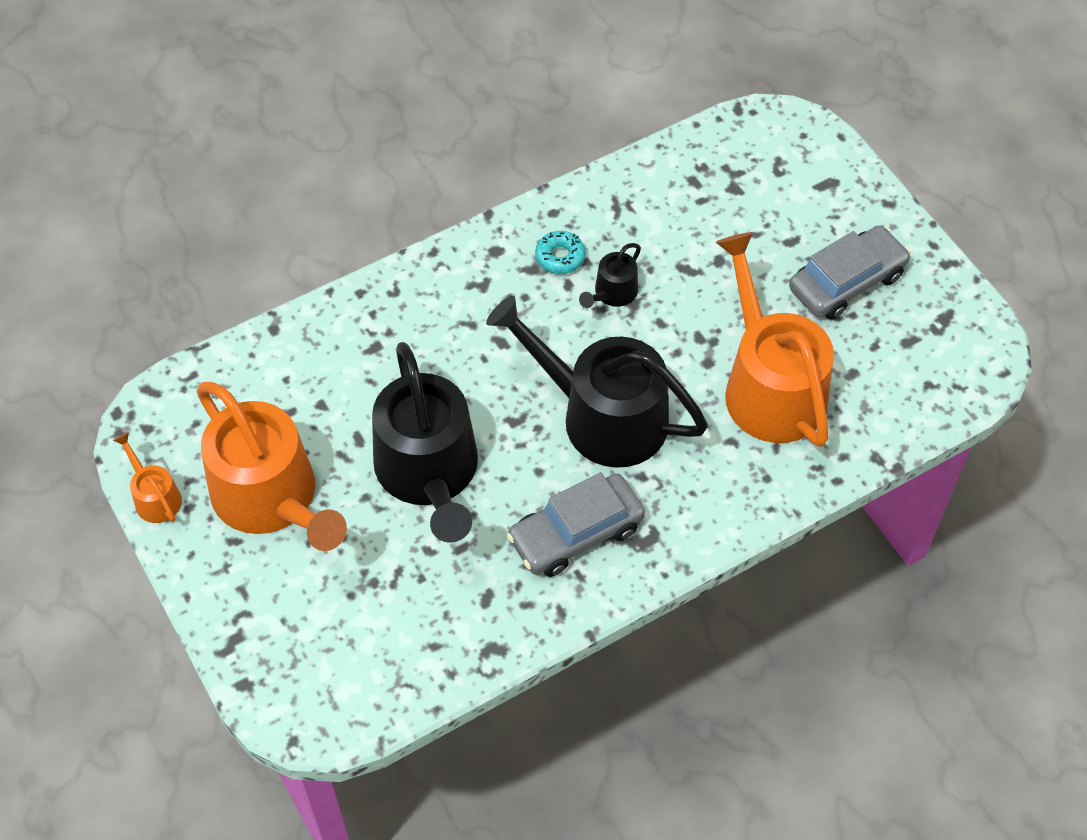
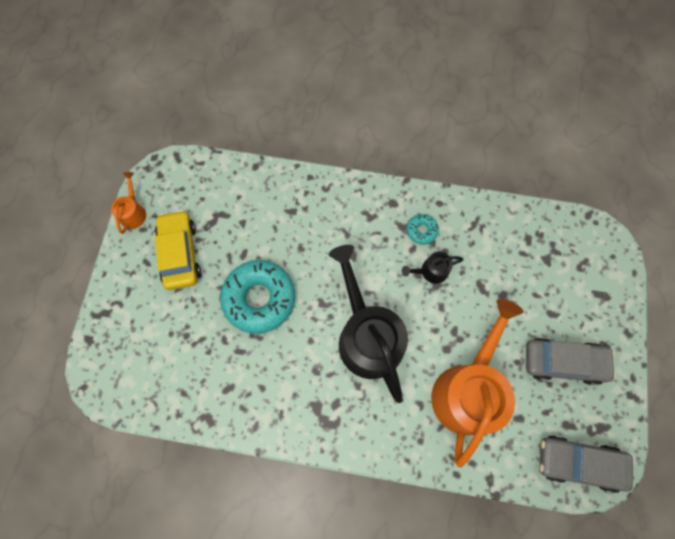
camera: 40 degrees right, 15 degrees up
orange watering can [197,382,347,551] -> yellow car [155,210,201,290]
black watering can [372,342,478,543] -> turquoise donut [220,260,295,334]
grey car [507,472,645,577] -> grey car moved to [539,435,633,493]

